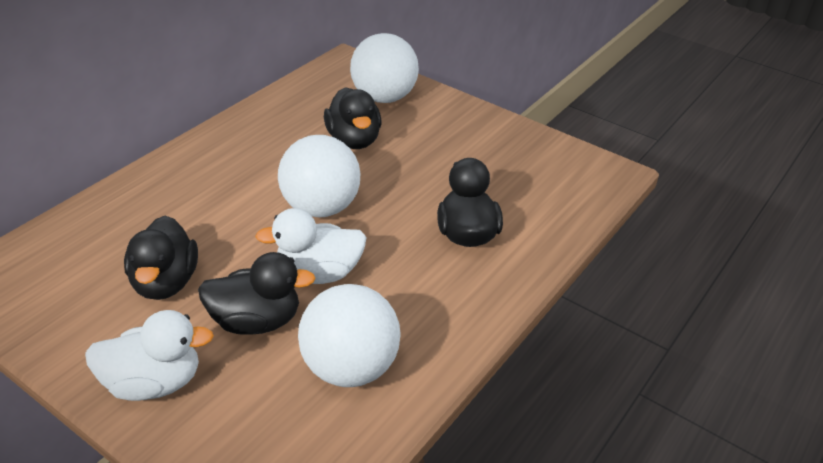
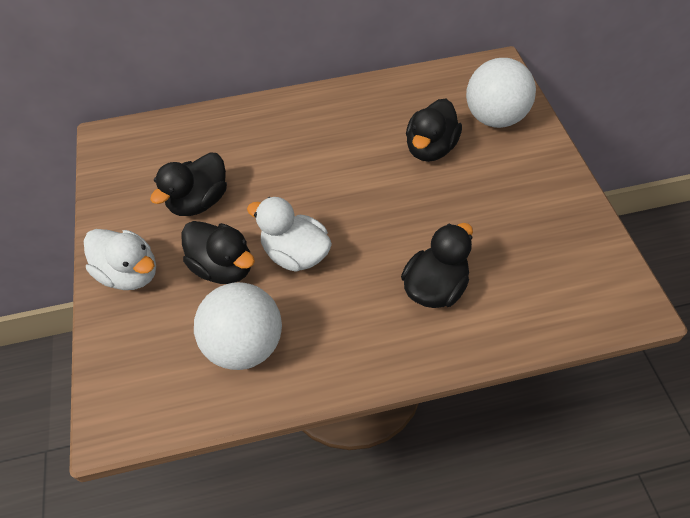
camera: 45 degrees right, 15 degrees up
white ball [278,135,360,217] -> none

